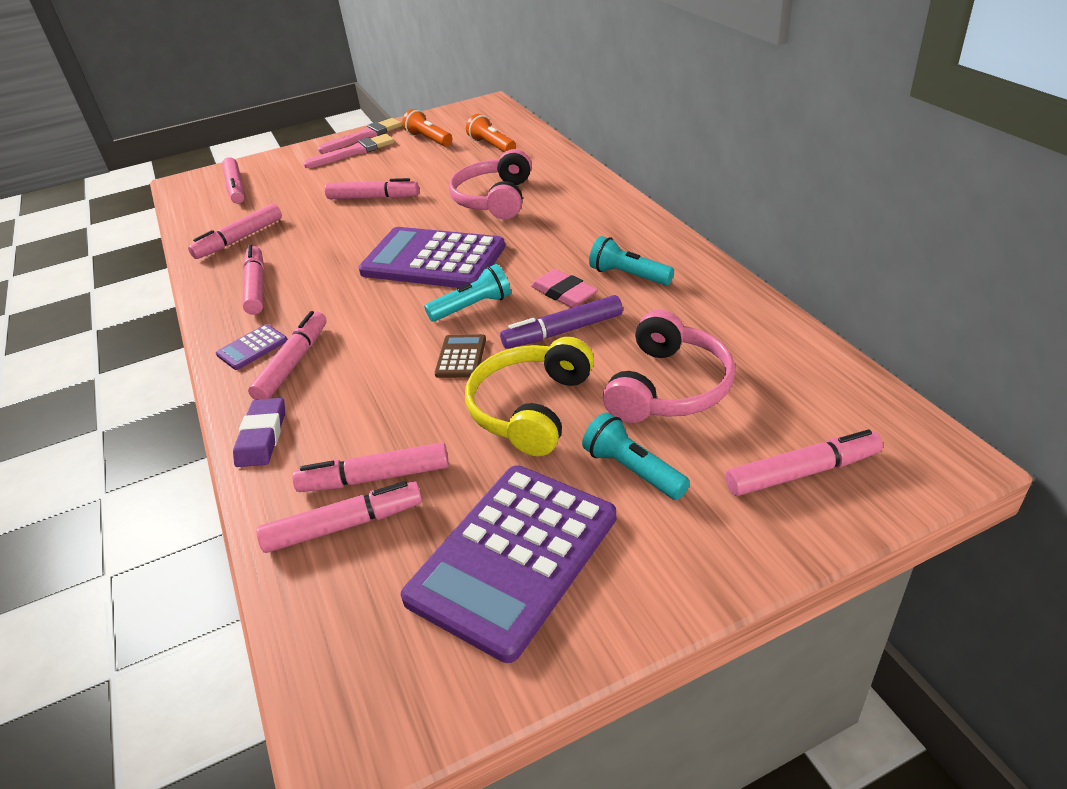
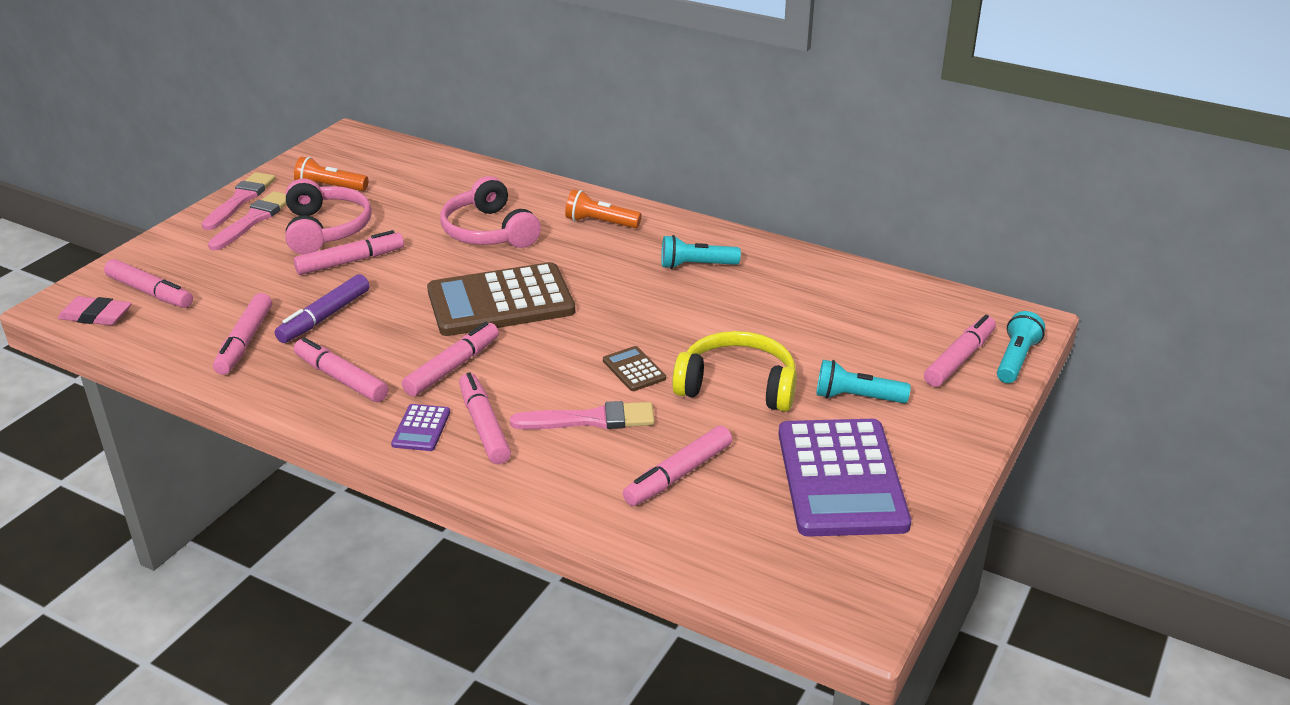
camera: 40 degrees left, 5 degrees down
purple eraser [233,398,285,467] -> none
pink marker [257,481,422,553] -> pink marker moved to [402,322,499,397]
purple calculator [358,227,505,288] -> brown calculator [427,262,575,336]
turquoise flashlight [424,264,511,322] -> turquoise flashlight moved to [997,311,1045,383]
yellow headphones [465,337,594,456] -> yellow headphones turned 120 degrees clockwise [672,331,797,412]
orange flashlight [466,114,516,152] -> orange flashlight moved to [565,189,642,228]
purple marker [500,295,623,349] -> purple marker moved to [275,274,370,343]
pink eraser [531,269,598,308] -> pink eraser moved to [58,296,132,325]
pink headphones [603,310,735,423] -> pink headphones moved to [286,179,372,255]
none -> pink brush [510,401,655,429]

